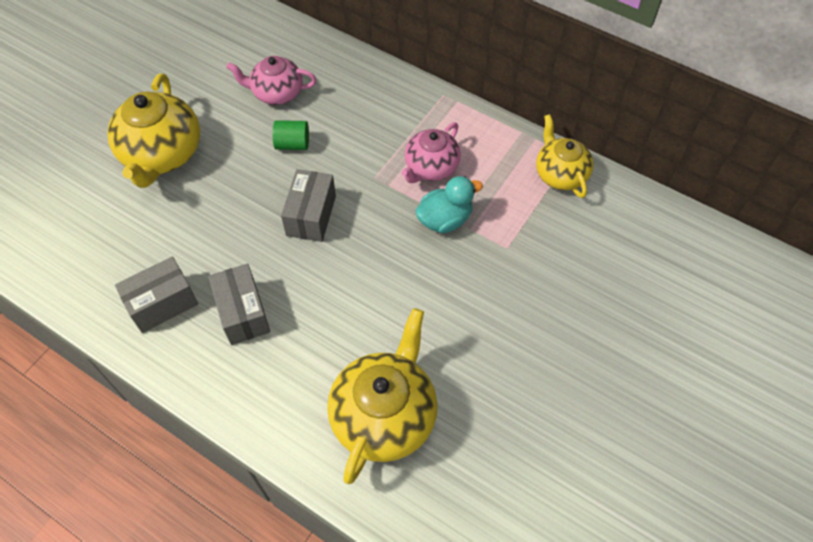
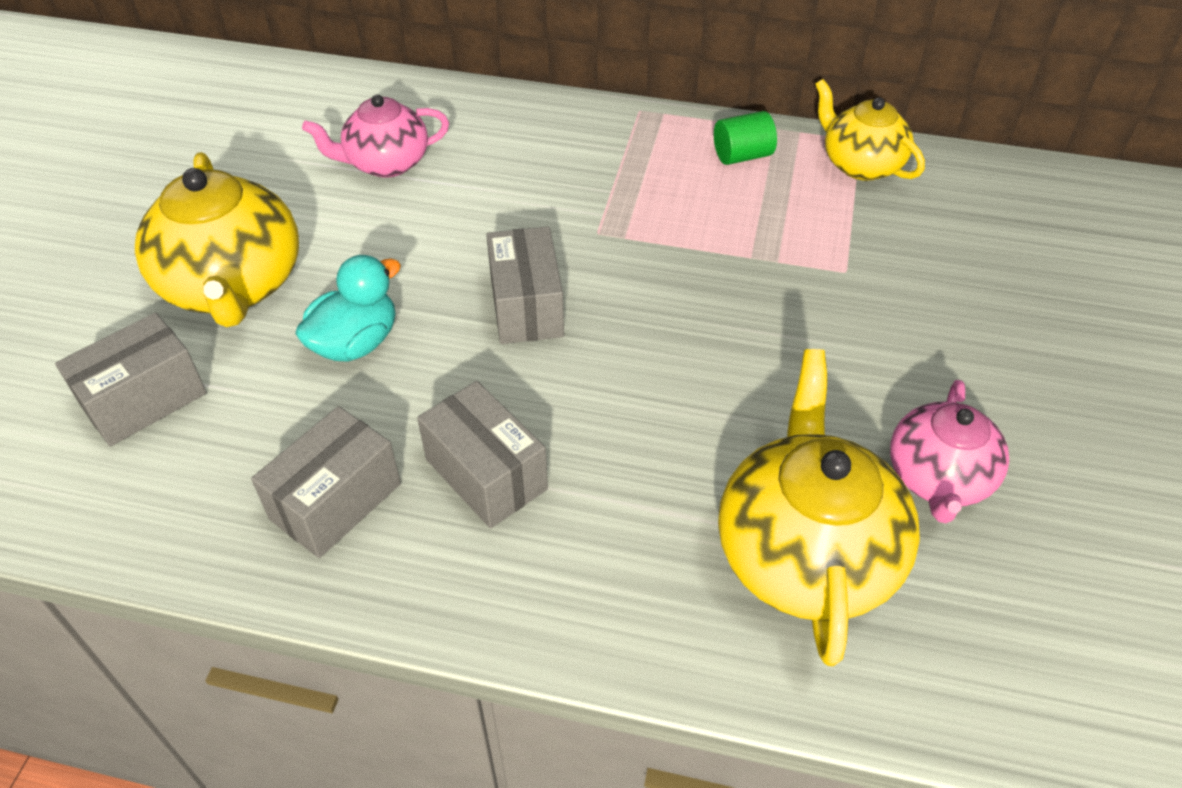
camera: 20 degrees left, 10 degrees down
green cylinder [273,120,309,150] -> green cylinder moved to [714,111,777,165]
pink teapot [402,122,461,183] -> pink teapot moved to [890,380,1009,523]
turquoise duck [415,176,483,233] -> turquoise duck moved to [295,255,401,362]
none -> grey box [55,312,207,447]

